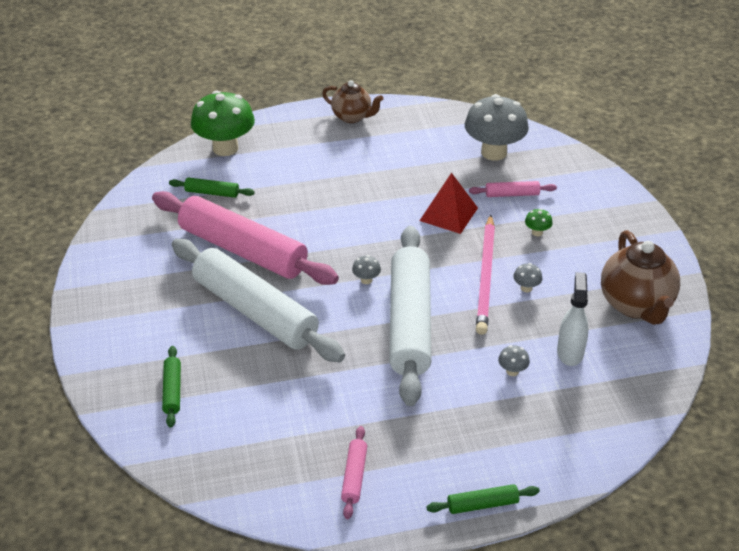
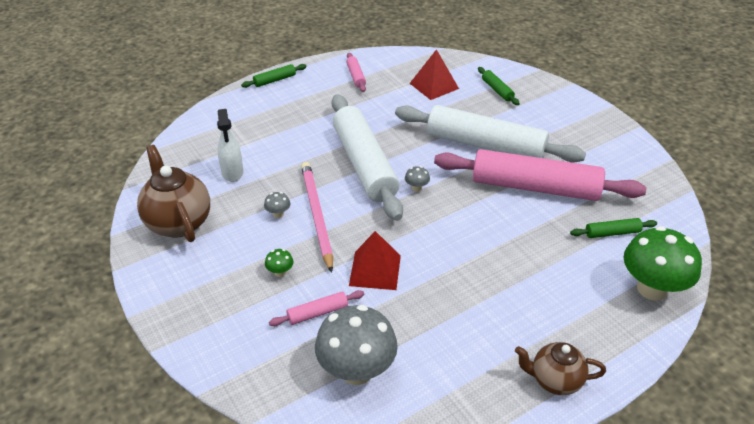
camera: 160 degrees right, 0 degrees up
grey mushroom [498,345,530,376] -> none
none -> red pyramid [410,49,459,100]

